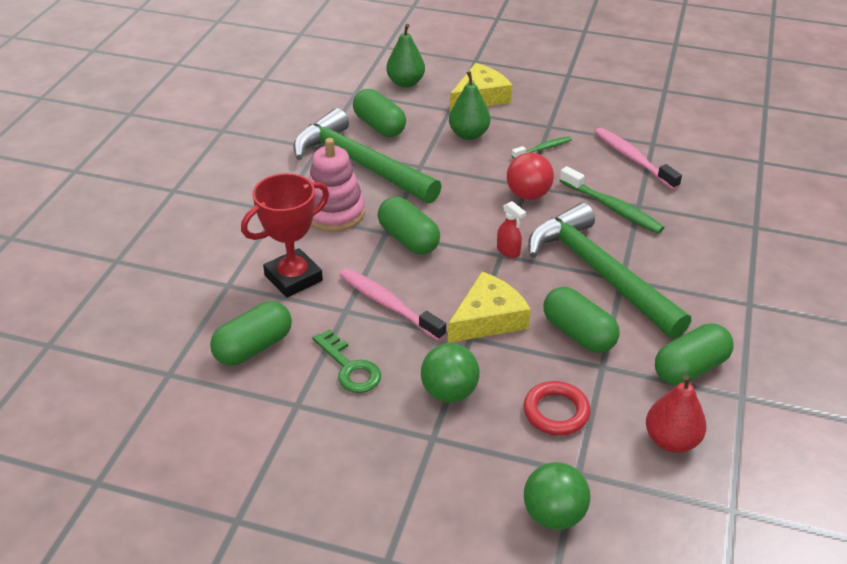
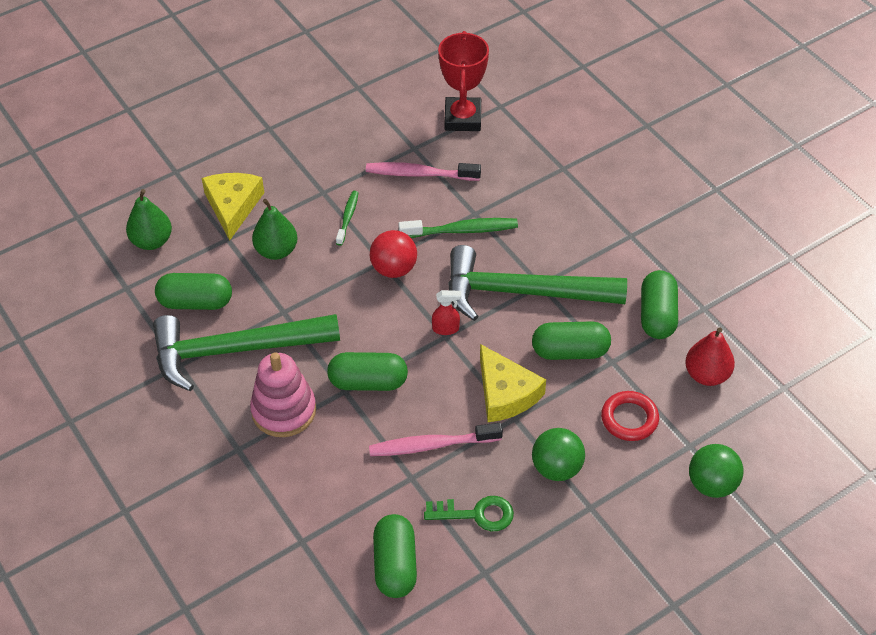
camera: 50 degrees left, 10 degrees up
red trophy [241,173,329,298] -> red trophy moved to [438,31,489,131]
yellow cheese [448,272,531,343] -> yellow cheese turned 150 degrees clockwise [480,344,546,422]

